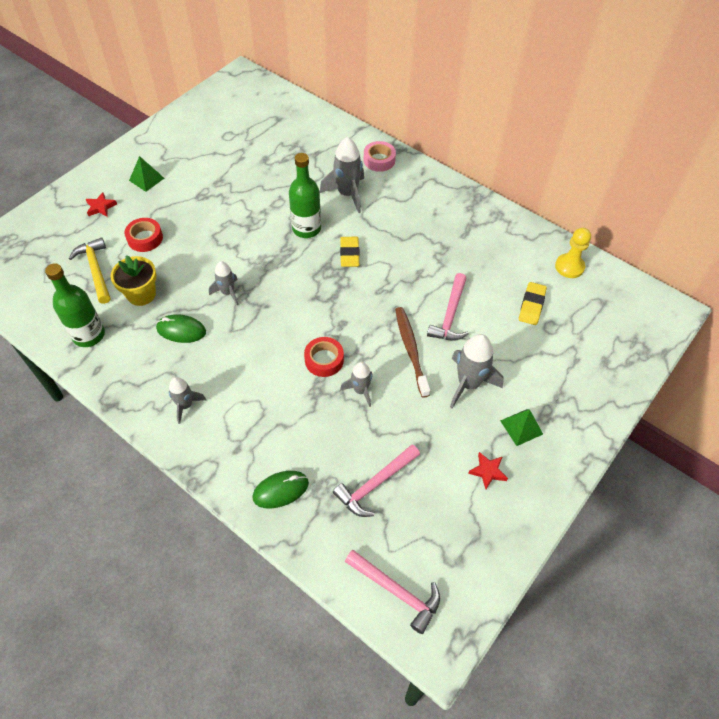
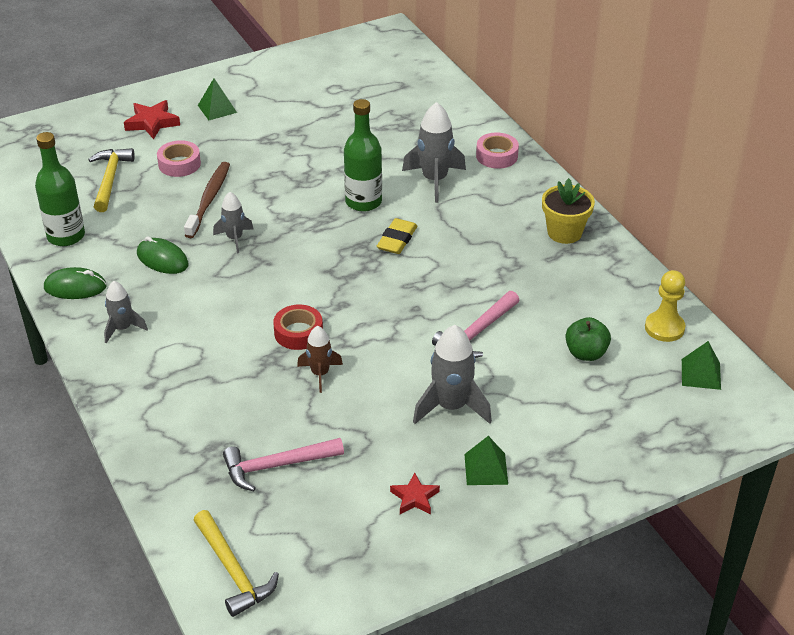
camera: 25 degrees right, 15 degrees down
red star [86,192,117,217] -> red star [124,100,180,139], size x1.50
yellow flower pot [110,255,156,306] -> yellow flower pot moved to [542,178,595,244]
red tape [124,218,163,252] -> pink tape [157,140,201,177]
green mouse [252,471,309,508] -> green mouse moved to [44,267,107,299]
grey rocket [340,362,372,407] -> brown rocket [297,326,343,393]
pink hammer [345,550,440,634] -> yellow hammer [194,510,279,617]
brown toothbrush [395,307,430,398] -> brown toothbrush moved to [184,162,230,238]
yellow eraser [519,282,547,325] -> green apple [565,317,611,361]
none -> green pyramid [682,341,721,390]

